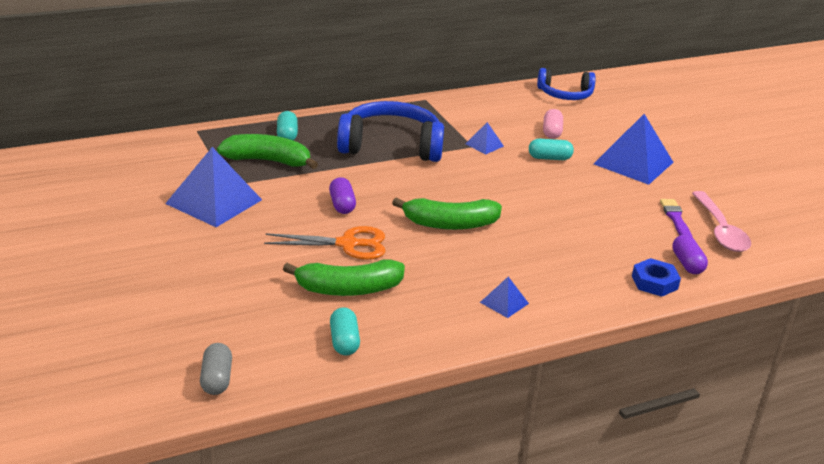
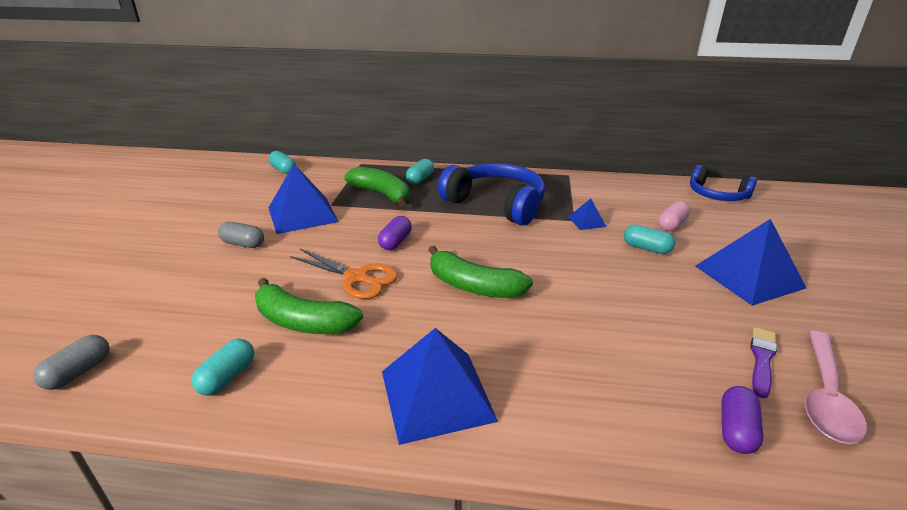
camera: 35 degrees right, 0 degrees up
blue pyramid [480,277,529,318] -> blue pyramid [382,328,498,445], size x2.14
blue nut [632,258,681,297] -> none
none -> grey capsule [218,222,264,248]
none -> turquoise capsule [268,151,296,174]

